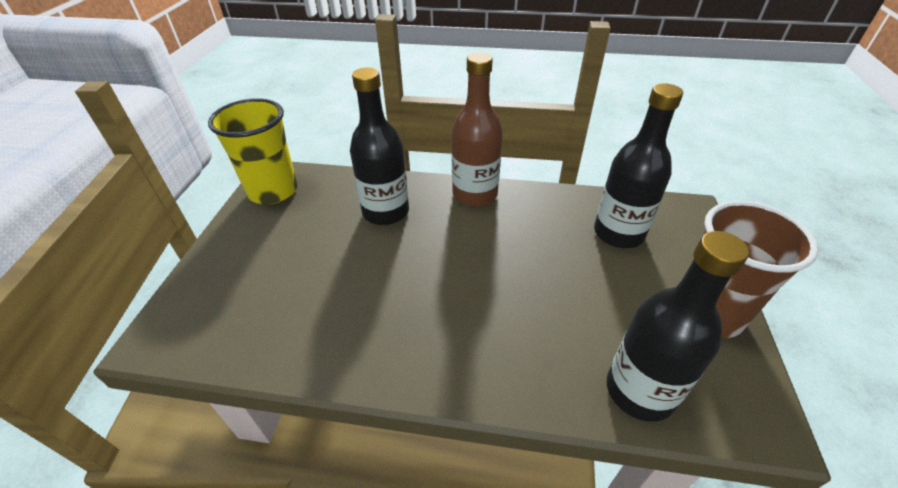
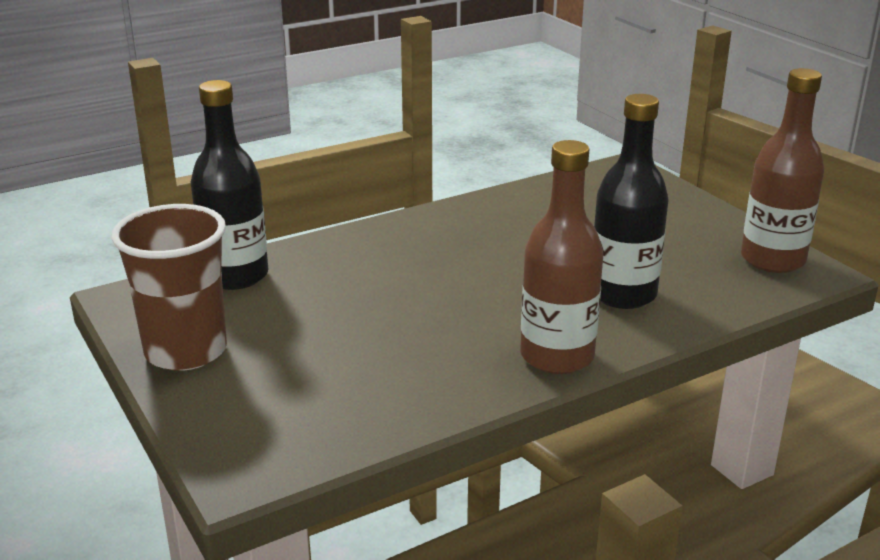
camera: 140 degrees right, 15 degrees down
yellow cup [208,98,297,204] -> brown bottle [741,68,824,273]
black bottle [594,83,683,248] -> none

